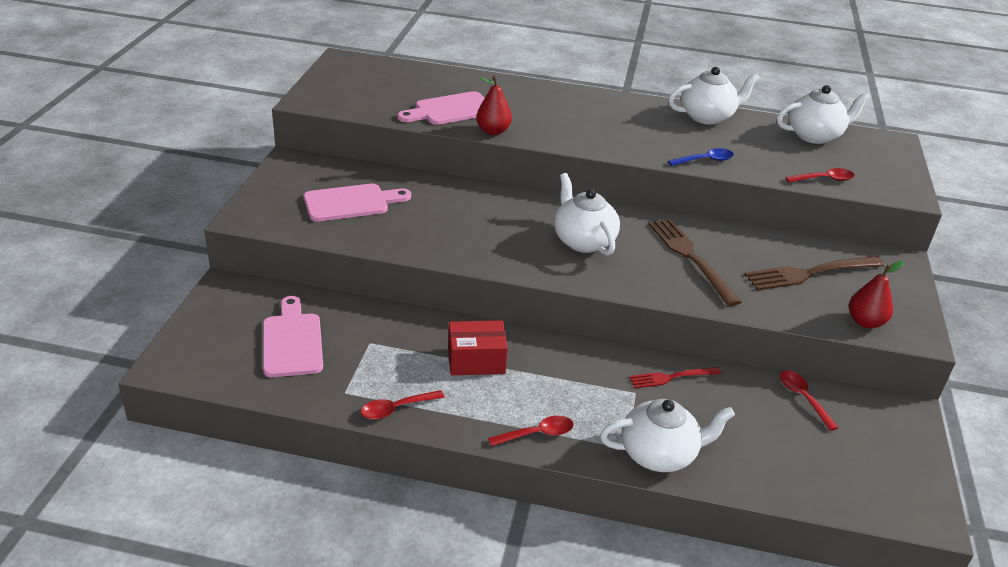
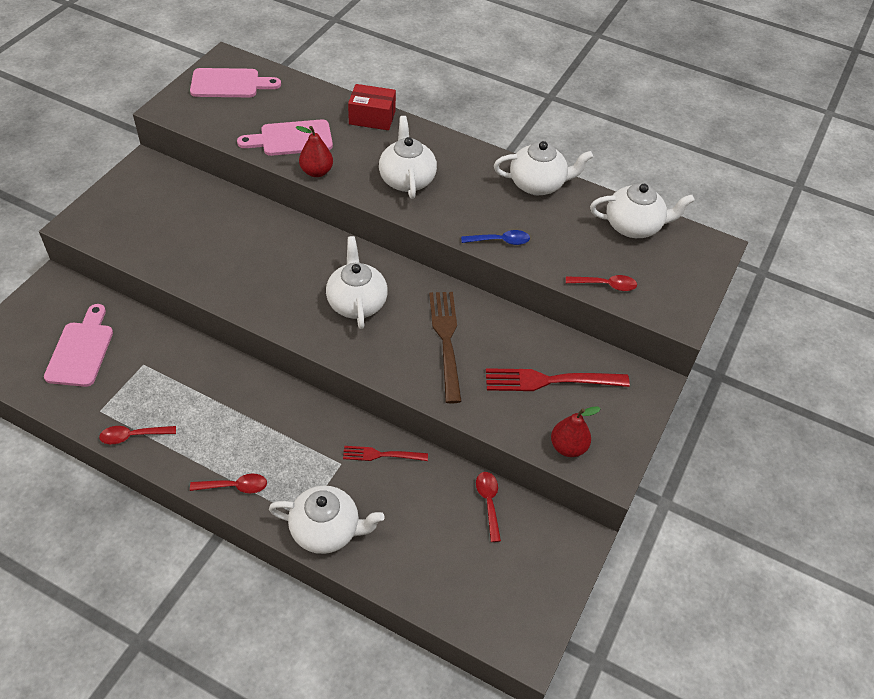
camera: 15 degrees right, 15 degrees up
pink cutting board [304,184,411,222] -> pink cutting board moved to [190,68,281,97]
red box [448,320,508,375] -> red box moved to [348,84,396,130]
brown fork [744,256,885,290] -> red fork [486,368,630,391]
none -> white teapot [379,116,437,199]

